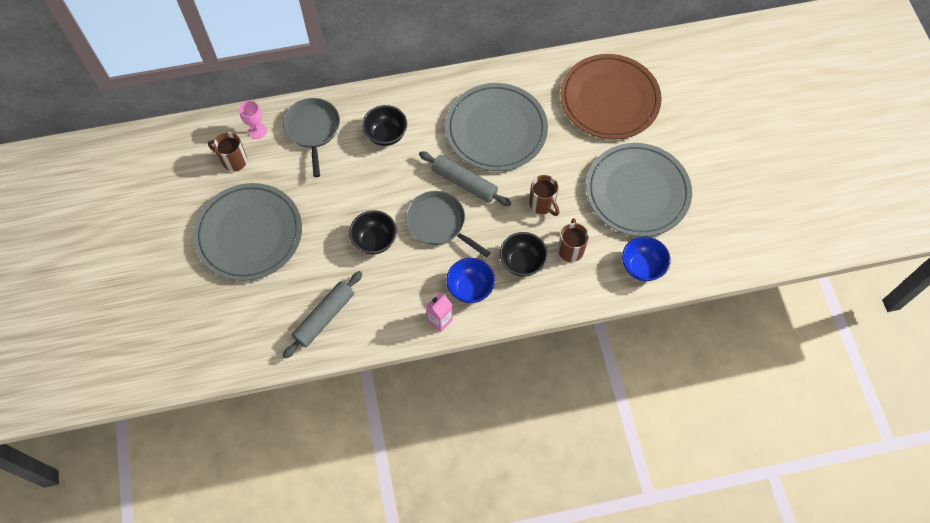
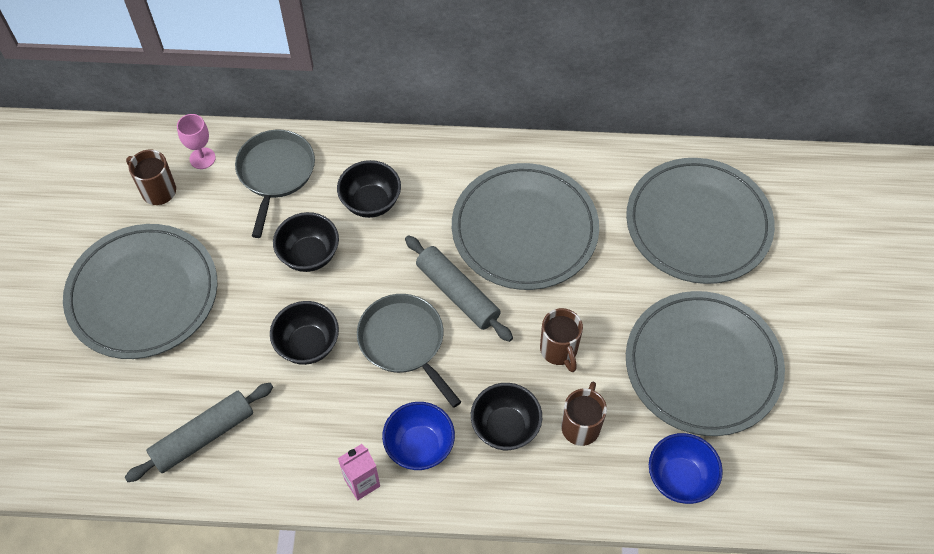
camera: 15 degrees right, 5 degrees down
brown plate [560,54,662,139] -> grey plate [626,158,775,284]
none -> black bowl [273,212,339,272]

